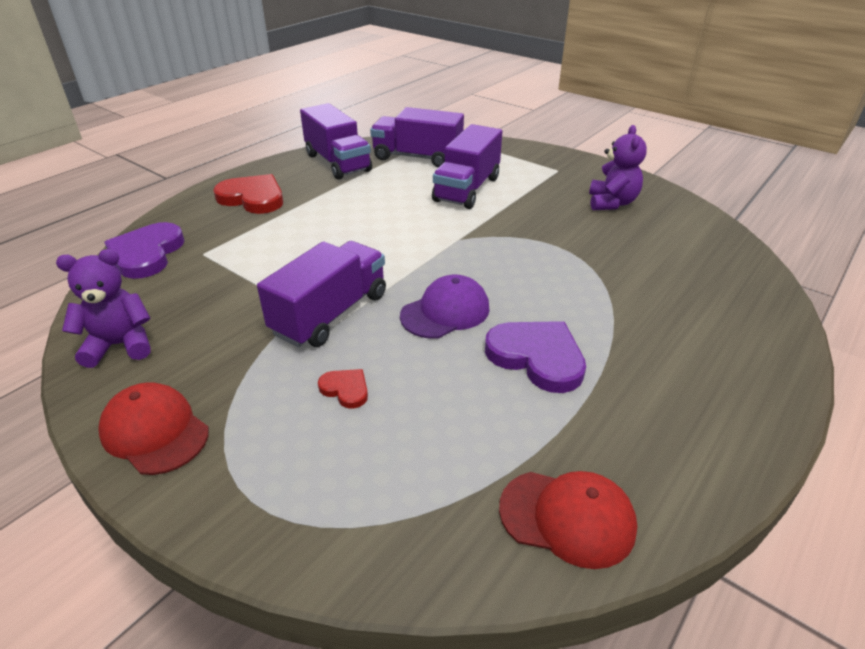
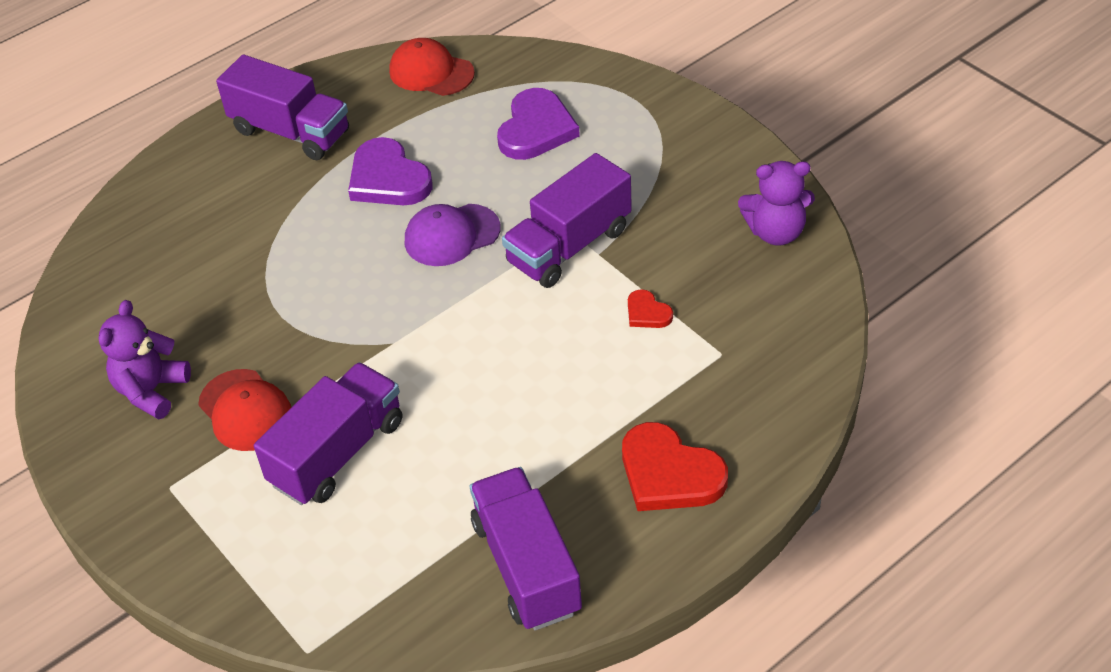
camera: 165 degrees left, 10 degrees up
red cap [98,382,209,475] -> red cap moved to [198,369,291,451]
purple heart [104,222,185,279] -> purple heart moved to [497,88,580,160]
red heart [318,369,368,408] -> red heart moved to [628,289,673,328]
purple truck [370,107,464,168] -> purple truck moved to [216,55,349,160]

